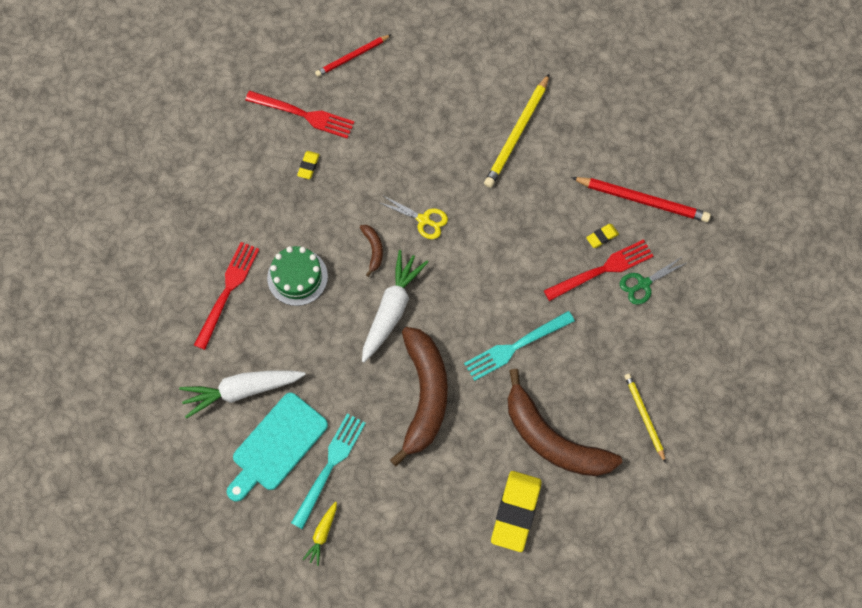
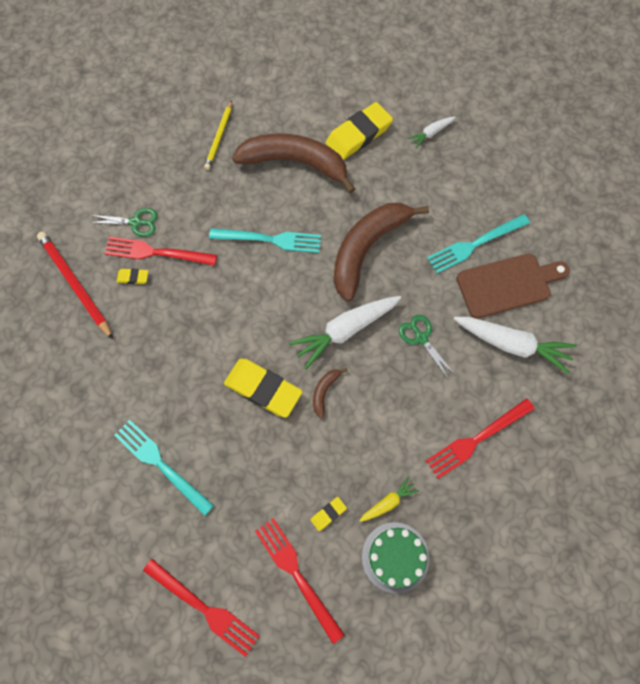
camera: 145 degrees left, 0 degrees up
turquoise cutting board [227,393,328,502] -> brown cutting board [457,253,570,318]
green cake [267,246,328,306] -> green cake moved to [362,522,430,594]
yellow carrot [302,502,337,566] -> yellow carrot moved to [359,477,419,522]
red pencil [315,34,392,77] -> red fork [143,559,260,657]
yellow scissors [378,195,448,239] -> yellow eraser [224,358,302,418]
yellow pencil [484,73,550,188] -> none
brown banana [508,369,622,476] -> brown banana turned 60 degrees counterclockwise [232,133,355,194]
none -> turquoise fork [114,420,214,516]
none -> green scissors [399,315,456,380]
none -> white carrot [408,117,456,148]

